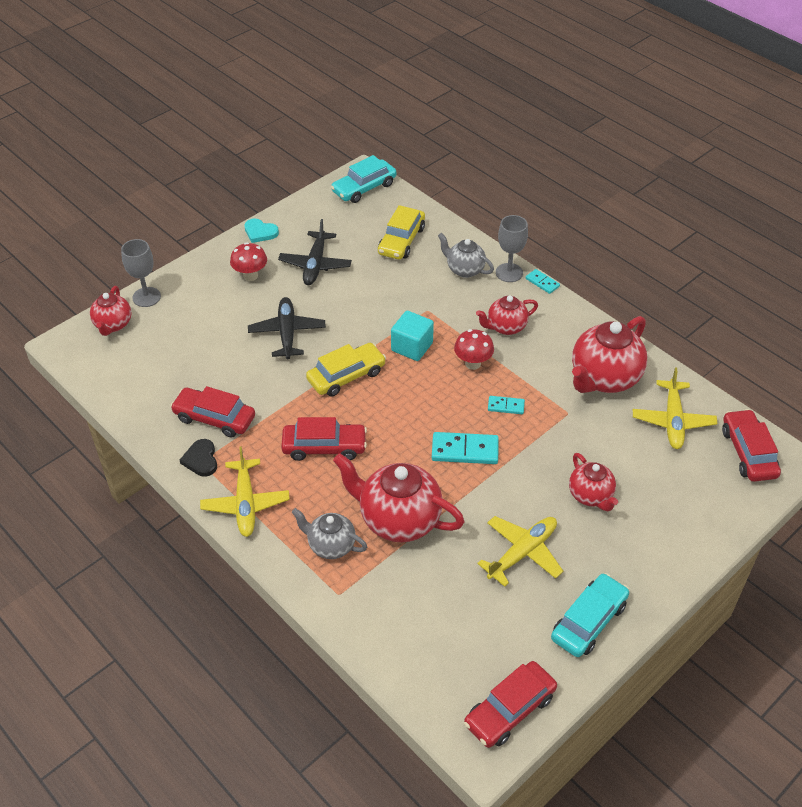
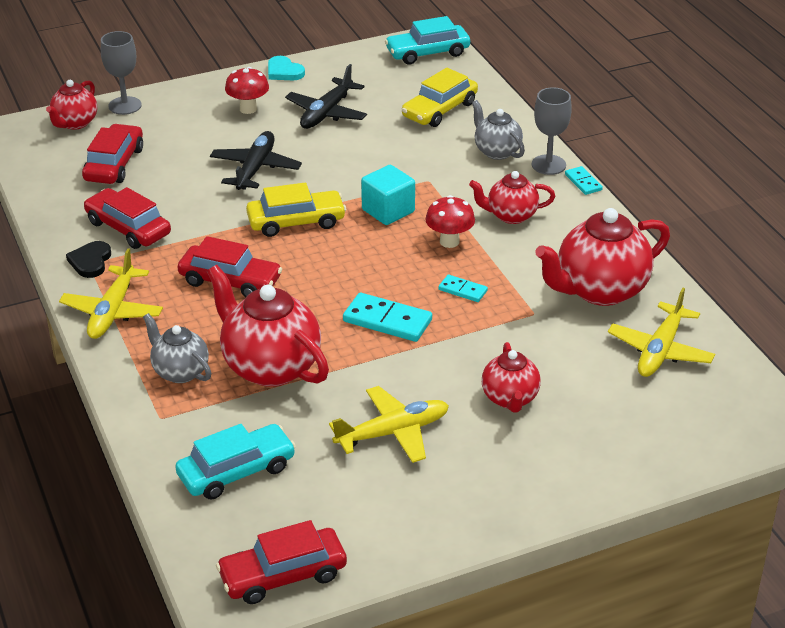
camera: 20 degrees right, 10 degrees down
turquoise car [551,573,629,657] -> turquoise car moved to [175,424,296,500]
red car [722,409,781,482] -> red car moved to [82,124,143,184]

